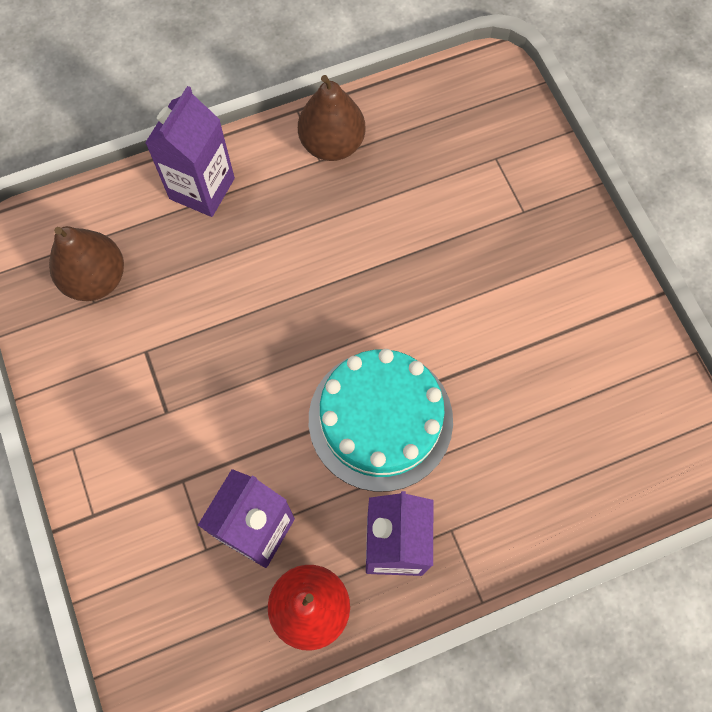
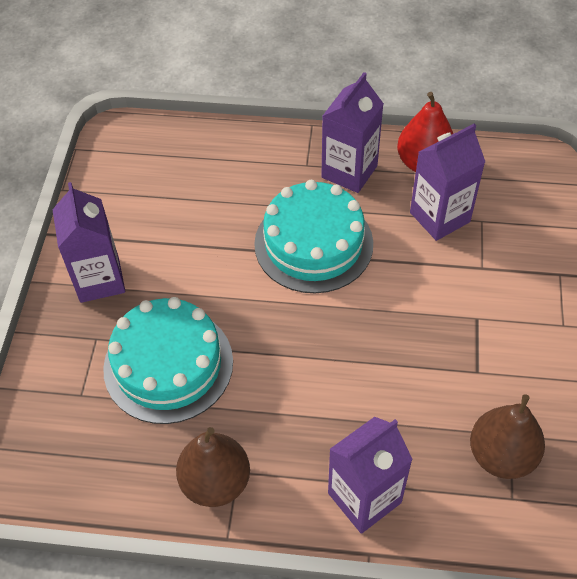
camera: 150 degrees left, 15 degrees down
none -> purple carton [52,182,125,303]
none -> turquoise cake [103,297,233,424]

